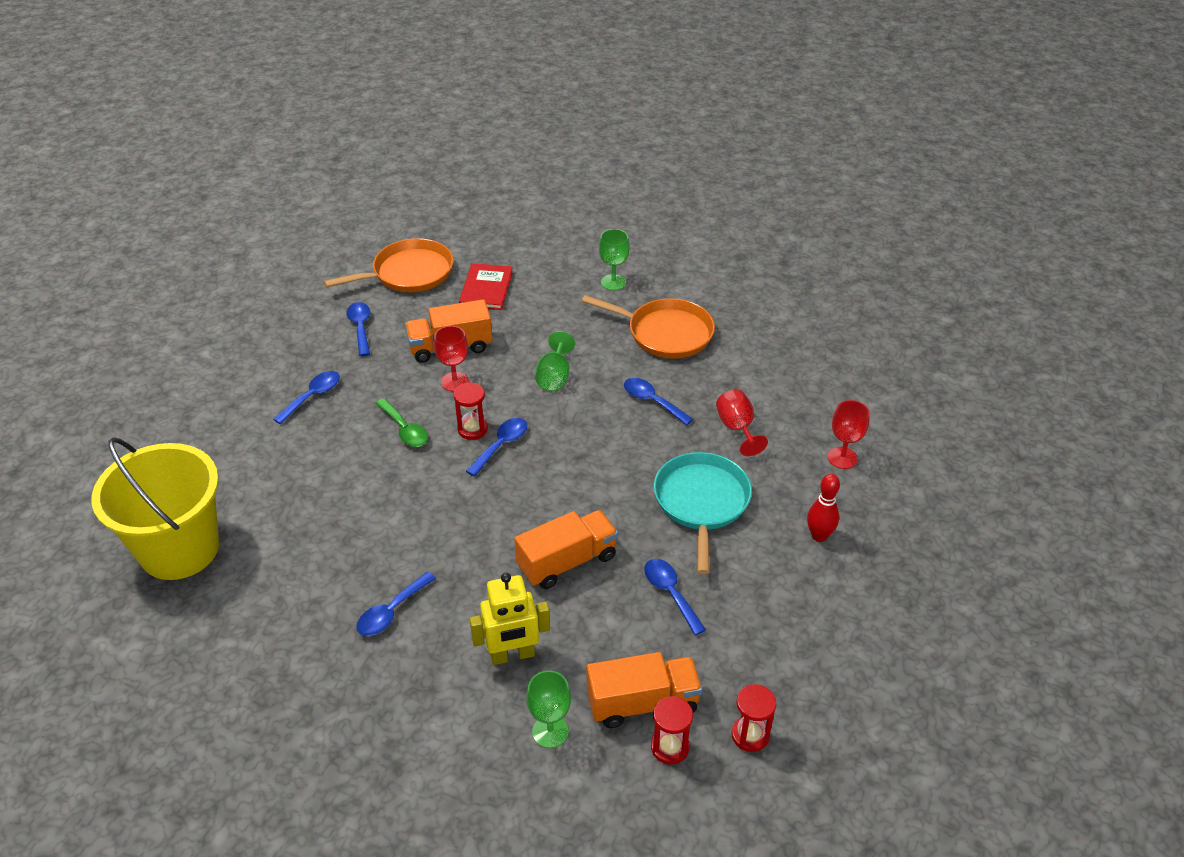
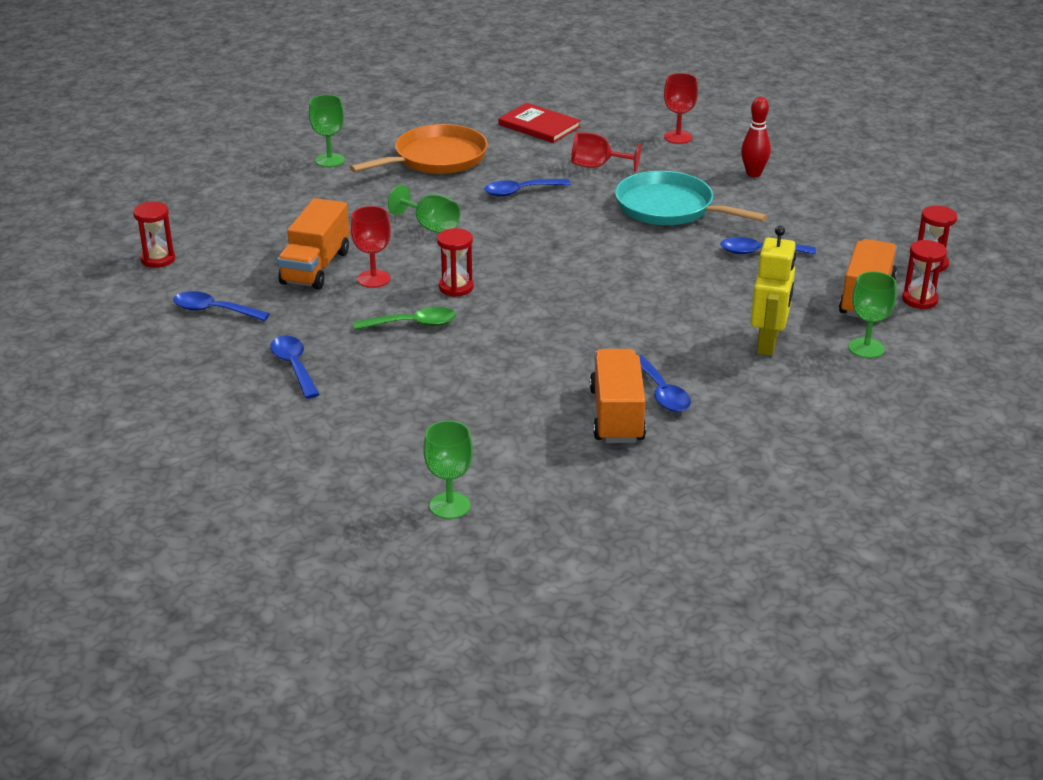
camera: 60 degrees left, 10 degrees down
yellow bucket [92,437,219,580] -> green goblet [423,421,473,519]
orange pan [324,238,453,292] -> red hourglass [133,202,175,268]
red book [459,263,513,310] -> red book moved to [499,103,581,143]
blue spoon [466,418,527,477] -> none
orange truck [514,510,618,589] -> orange truck moved to [590,349,646,443]

